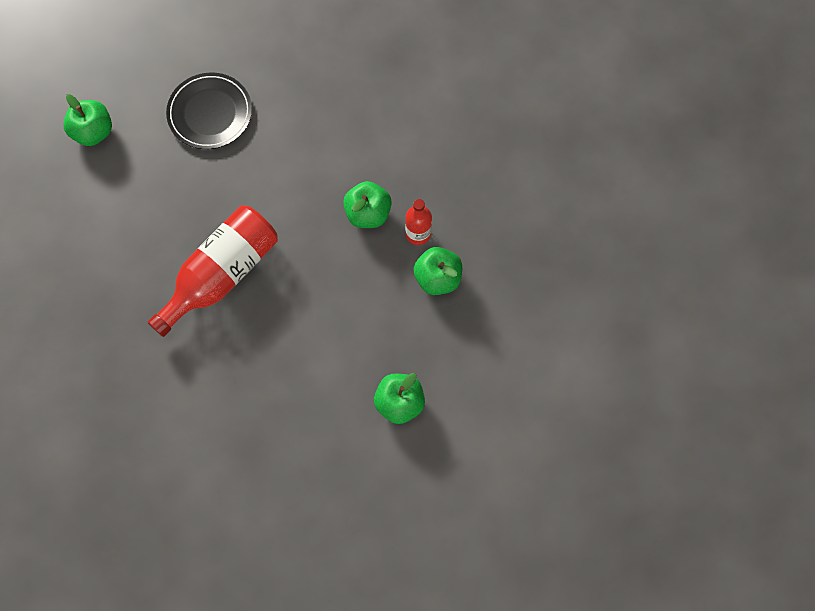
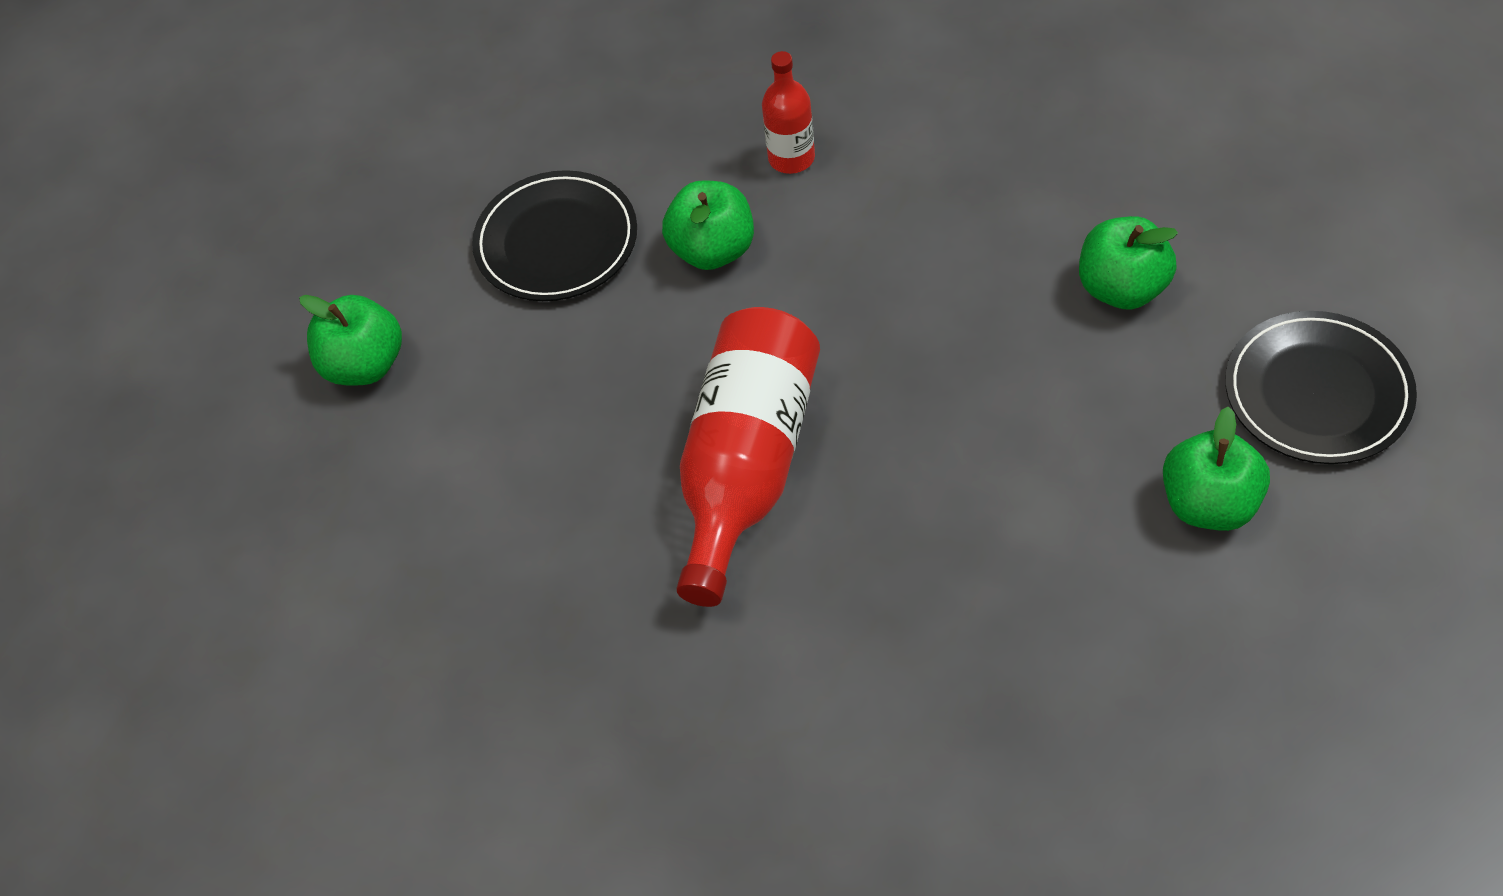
camera: 20 degrees left, 15 degrees down
green apple [343,181,392,228] -> green apple moved to [662,180,754,270]
red bottle [405,199,432,245] -> red bottle moved to [762,51,815,174]
none -> black plate [1225,311,1417,464]

